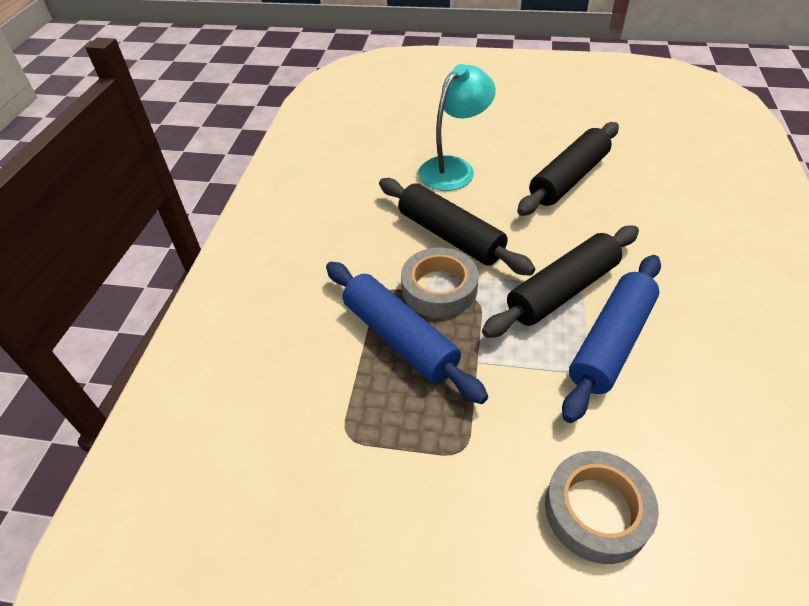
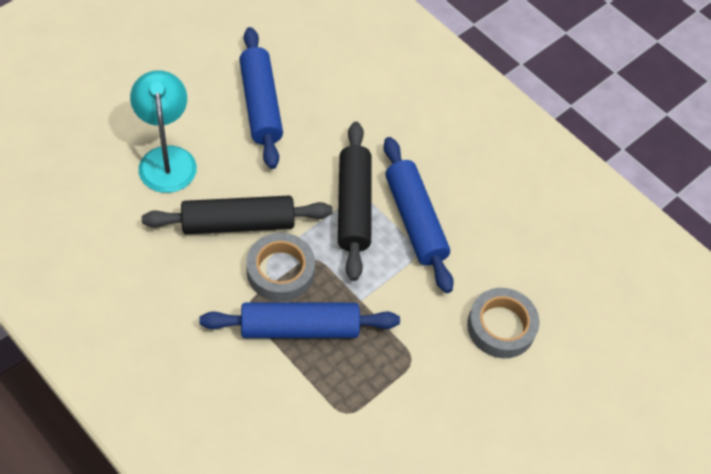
camera: 60 degrees left, 10 degrees up
black rolling pin [517,122,619,216] -> blue rolling pin [239,27,283,169]

